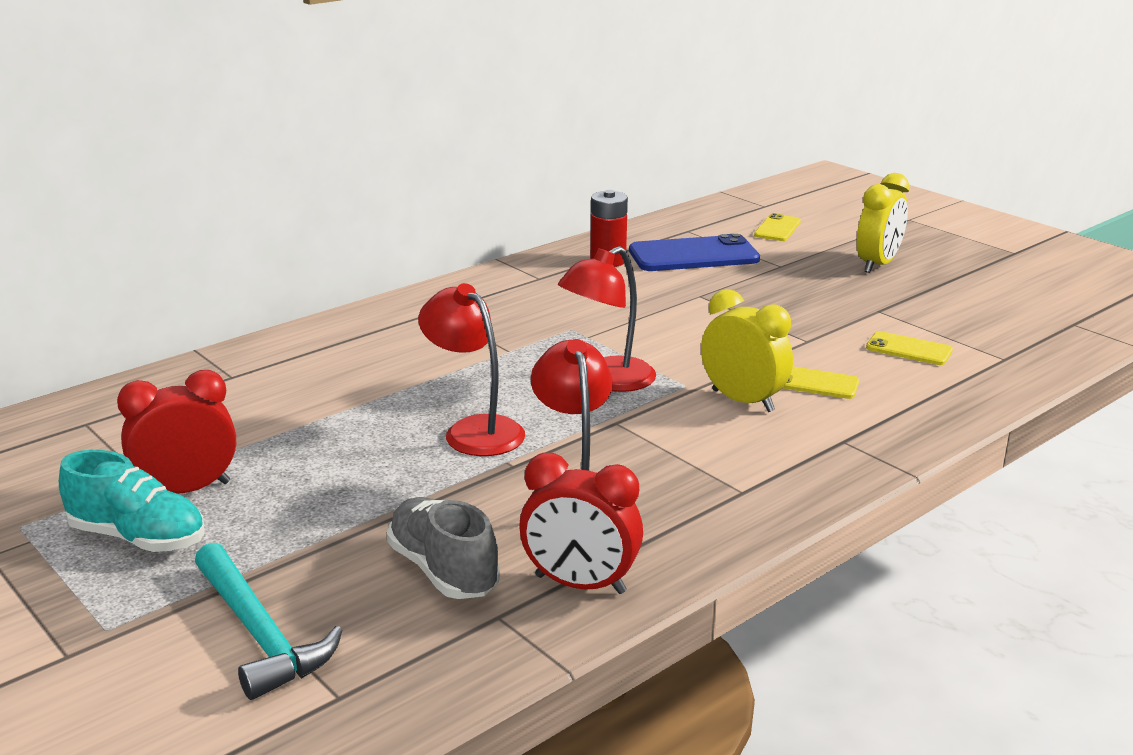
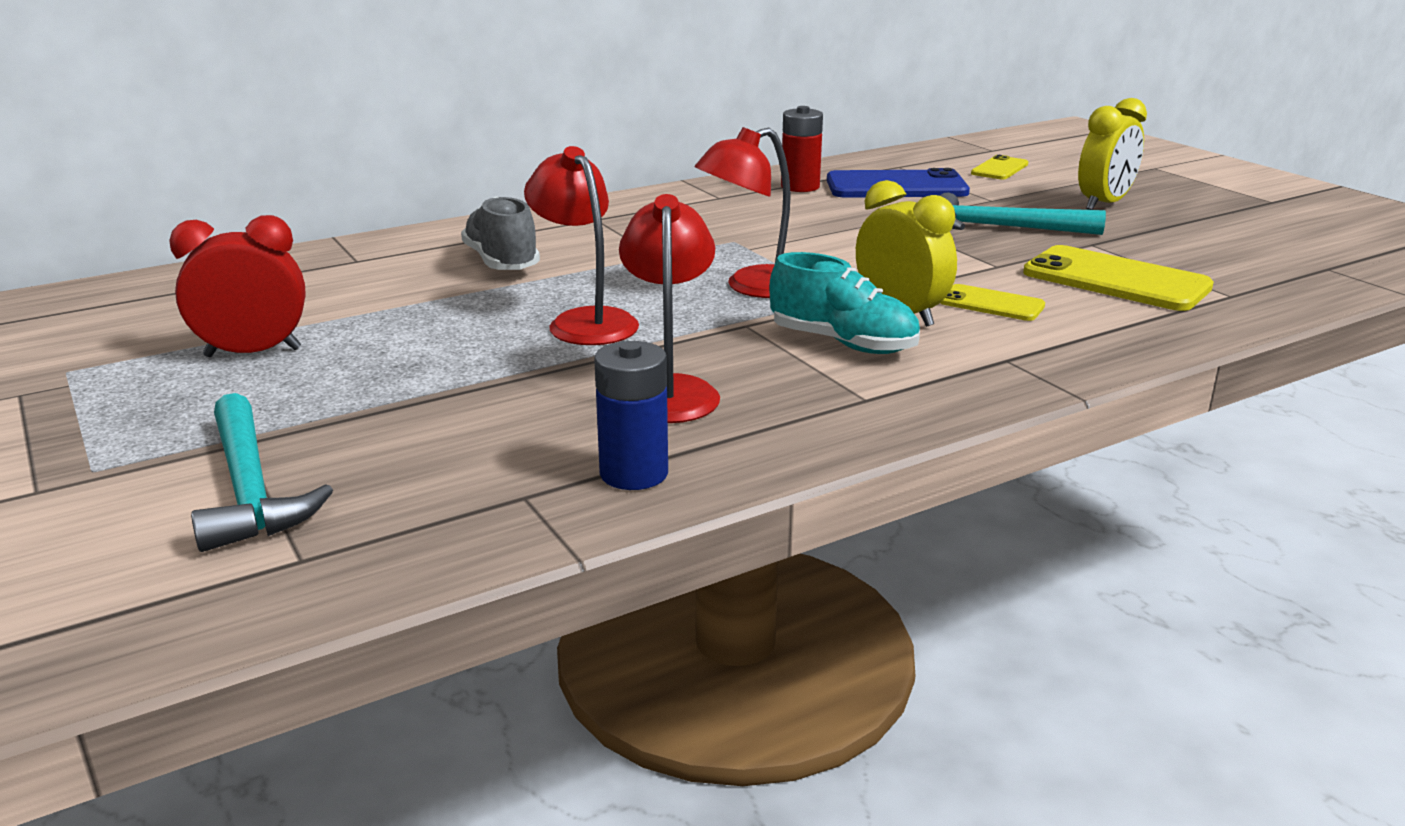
camera: 10 degrees right, 0 degrees up
turquoise shoe [59,450,204,552] -> turquoise shoe moved to [769,252,920,354]
grey shoe [387,497,500,599] -> grey shoe moved to [461,196,540,270]
red clock [519,453,643,594] -> blue battery [594,341,668,490]
yellow phone [866,331,953,365] -> yellow phone [1023,245,1214,311], size x1.82
none -> turquoise hammer [939,193,1106,235]

